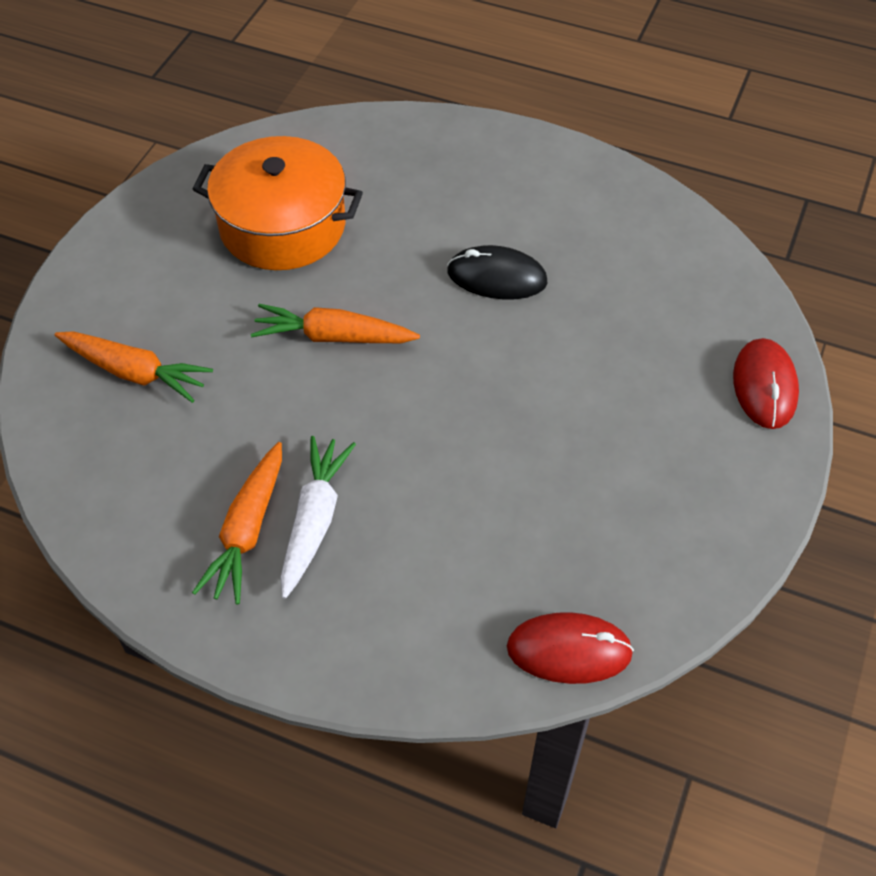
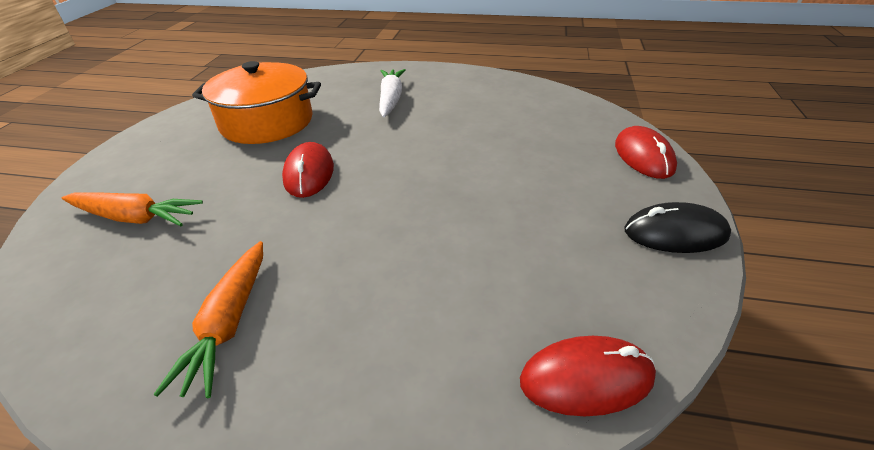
camera: 10 degrees left, 15 degrees down
orange carrot [251,304,420,343] -> red mouse [282,142,334,198]
white carrot [280,436,356,599] -> white carrot moved to [379,69,406,117]
black mouse [447,245,548,300] -> black mouse moved to [624,202,731,253]

